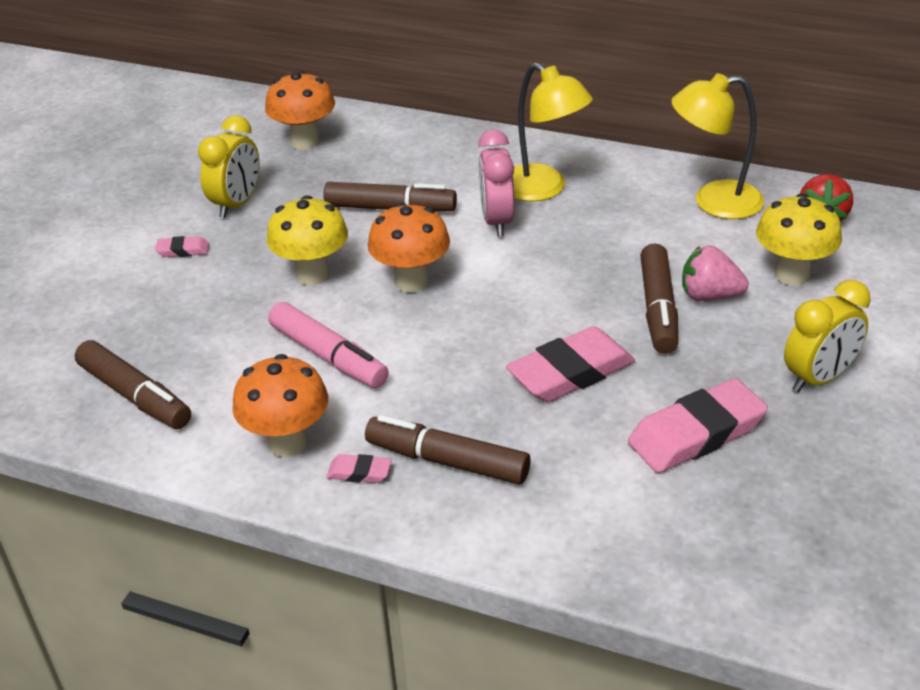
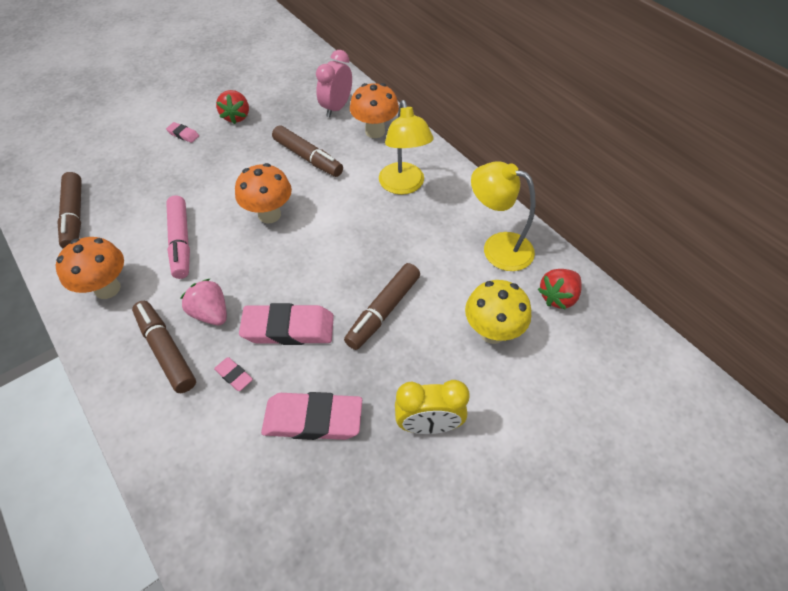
camera: 30 degrees right, 15 degrees up
yellow clock [198,115,259,218] -> red strawberry [216,90,249,124]
orange mushroom [265,71,335,150] -> orange mushroom moved to [350,83,399,138]
yellow mushroom [267,195,348,285] -> none
pink eraser [327,454,392,483] -> pink eraser moved to [214,357,253,391]
pink clock [478,129,514,237] -> pink clock moved to [316,50,352,117]
pink strawberry [682,246,749,301] -> pink strawberry moved to [180,279,227,325]

